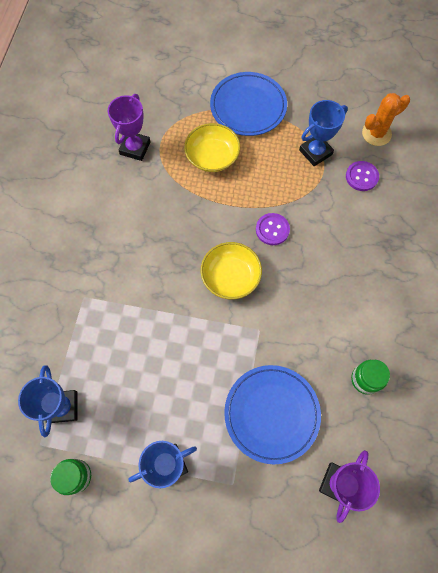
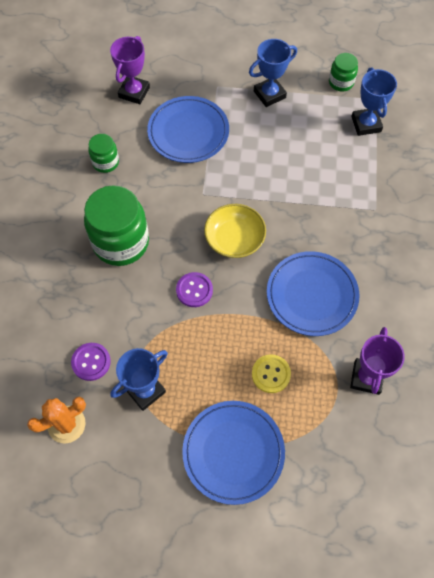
camera: 175 degrees right, 5 degrees down
yellow bowl [184,123,240,172] -> yellow button [252,354,291,393]
none -> green jar [84,185,149,266]
none -> blue plate [267,251,359,336]

